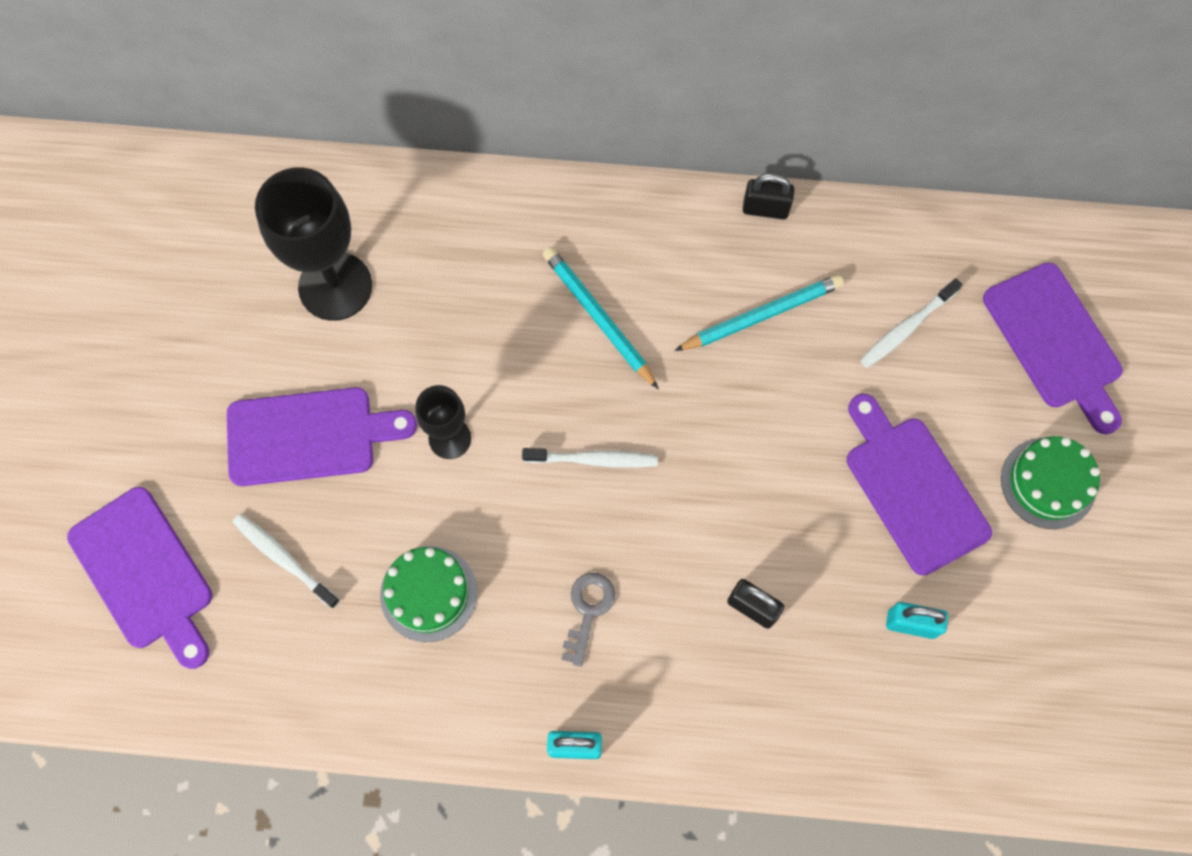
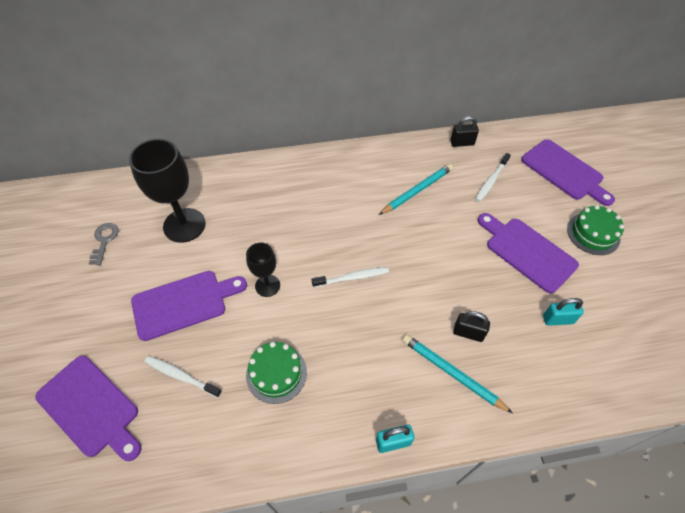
camera: 15 degrees left, 15 degrees down
turquoise pencil [543,247,659,390] -> turquoise pencil moved to [402,335,513,413]
grey key [561,573,615,667] -> grey key moved to [89,223,119,265]
black padlock [743,174,794,219] -> black padlock moved to [450,116,479,147]

